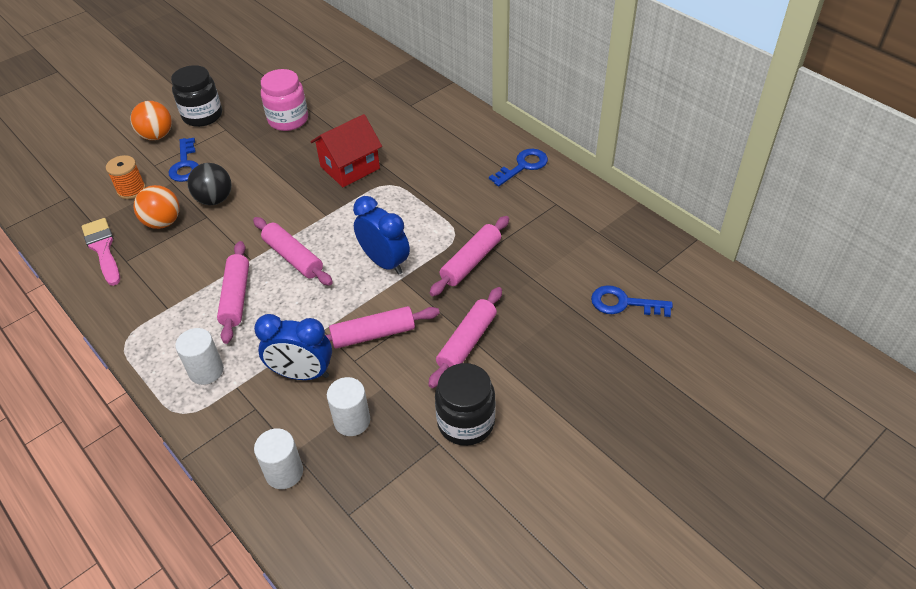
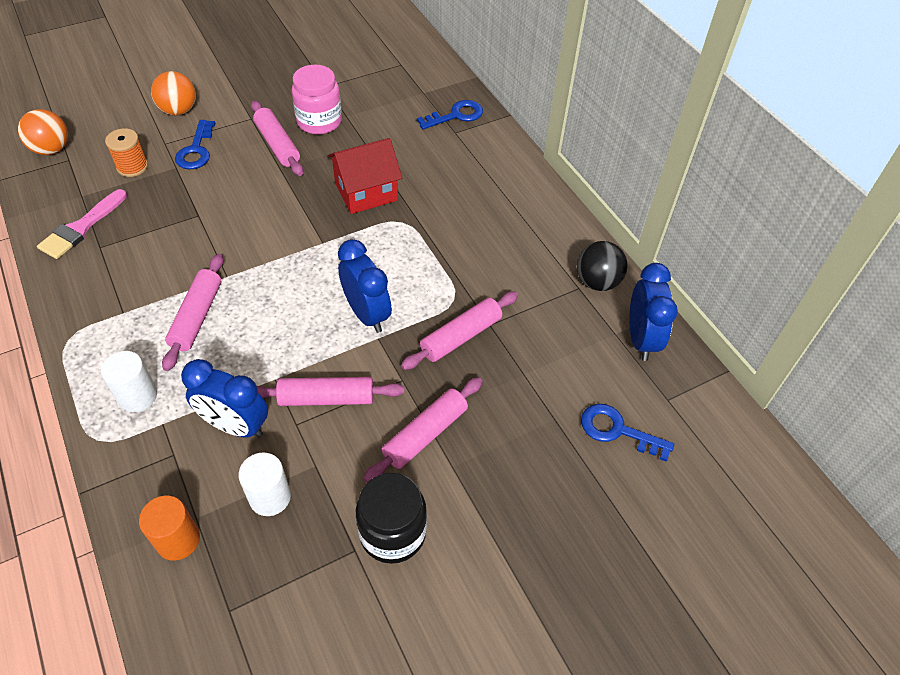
camera: 10 degrees right, 5 degrees up
pink brush [82,218,120,286] -> pink brush turned 135 degrees counterclockwise [37,189,127,259]
orange ball [134,185,180,229] -> orange ball moved to [18,109,68,155]
black jar [171,65,222,127] -> none
black ball [187,163,231,205] -> black ball moved to [577,241,628,291]
pink rolling pin [253,217,333,286] -> pink rolling pin moved to [251,101,303,176]
white cylinder [254,428,303,489] -> orange cylinder [139,496,200,560]
blue key [489,149,548,187] -> blue key moved to [417,100,483,130]
none -> blue clock [629,263,678,361]

